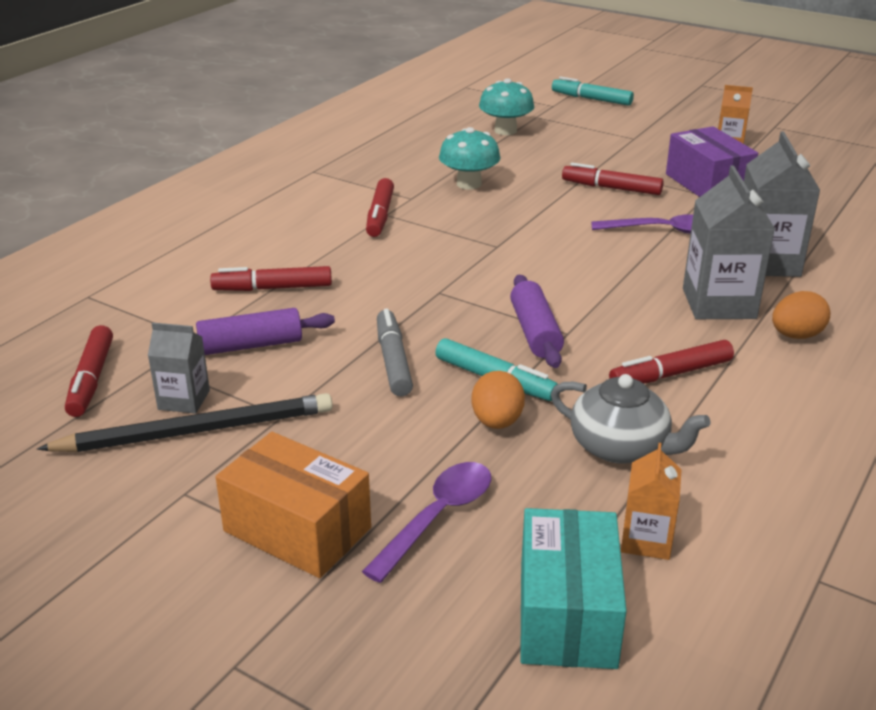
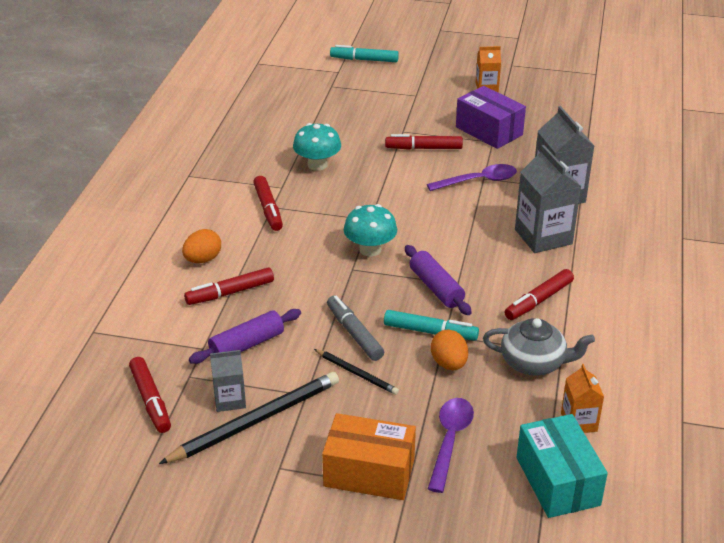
camera: 20 degrees left, 5 degrees up
turquoise mushroom [479,78,534,135] -> turquoise mushroom moved to [344,204,397,257]
orange egg [772,291,830,339] -> orange egg moved to [182,229,221,263]
none -> black pencil [314,349,399,395]

